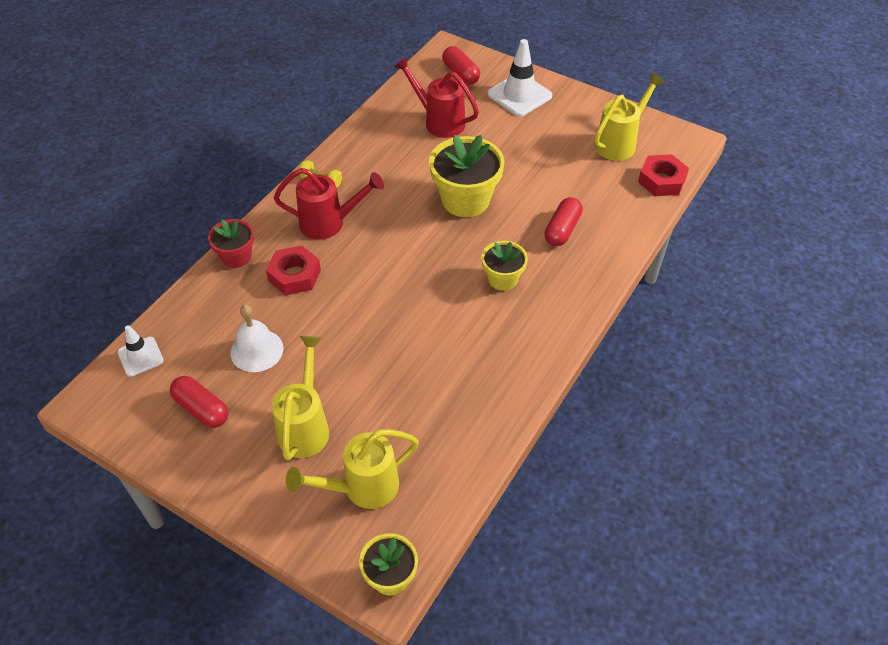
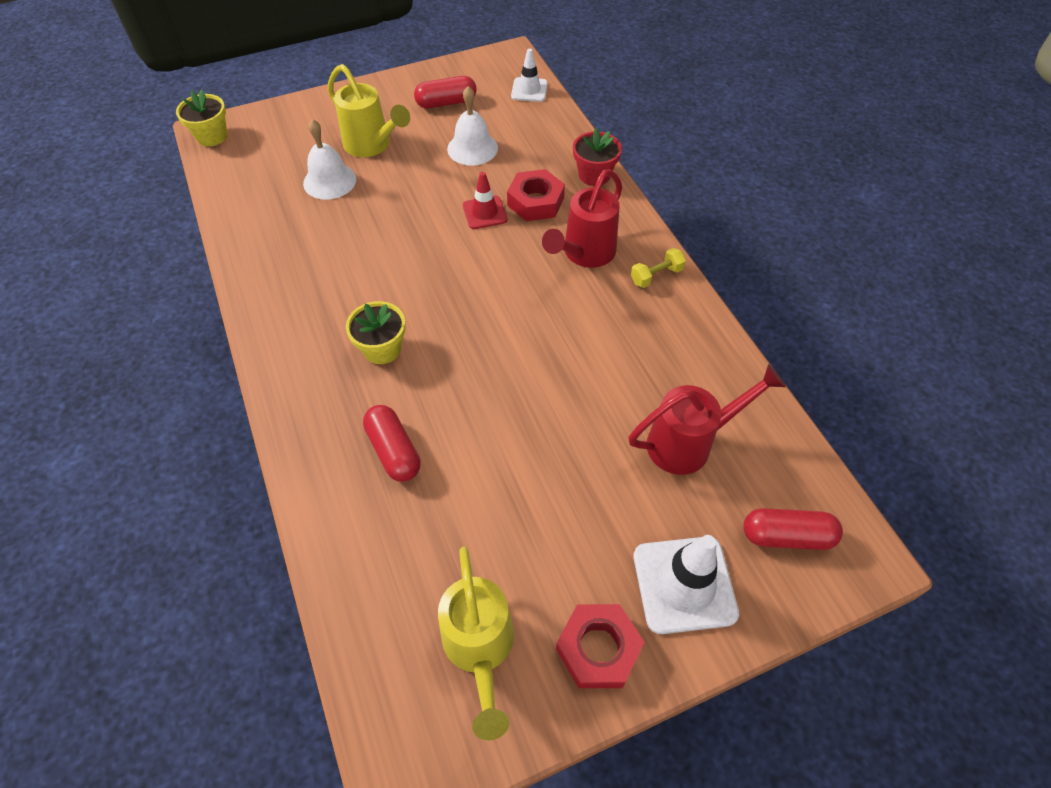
camera: 125 degrees right, 5 degrees up
yellow watering can [286,429,419,509] -> none
yellow flower pot [429,135,505,217] -> none
red nut [638,154,689,196] -> red nut moved to [556,604,644,688]
none -> white bell [303,119,356,200]
none -> red traffic cone [463,172,507,229]

